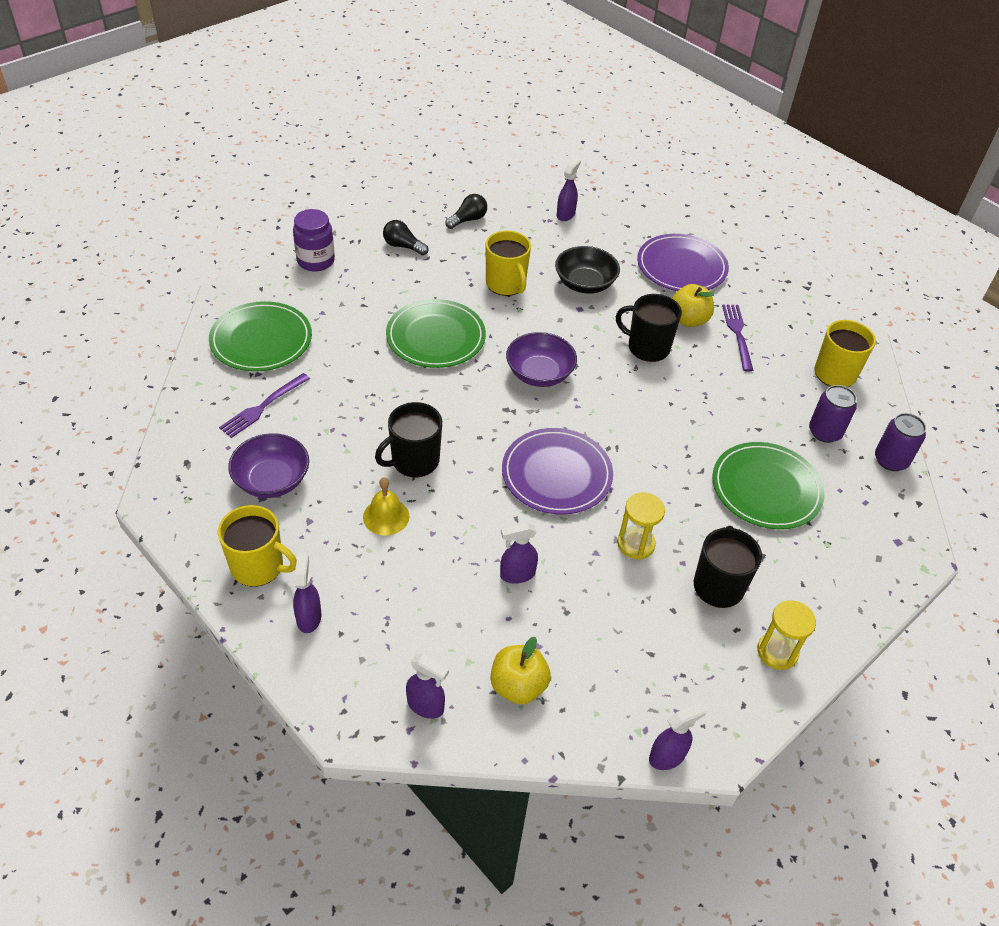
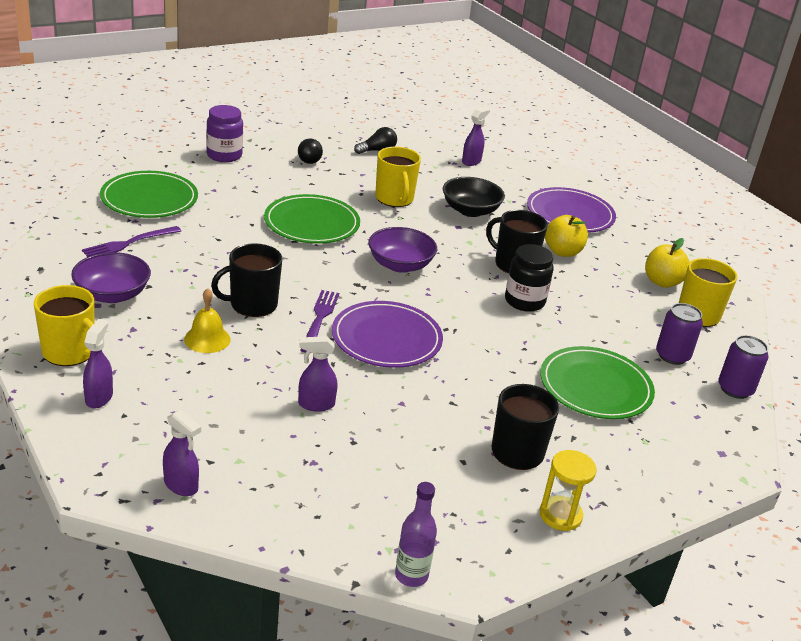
camera: 10 degrees right, 15 degrees down
black light bulb [383,220,429,255] -> black light bulb turned 135 degrees counterclockwise [298,139,323,164]
yellow apple [491,637,551,704] -> yellow apple moved to [645,238,690,288]
yellow hourglass [617,492,665,559] -> none
purple spray bottle [649,702,707,770] -> purple bottle [395,482,437,587]
purple fork [722,305,753,372] -> purple fork moved to [301,290,339,353]
none -> black jar [505,244,554,312]

